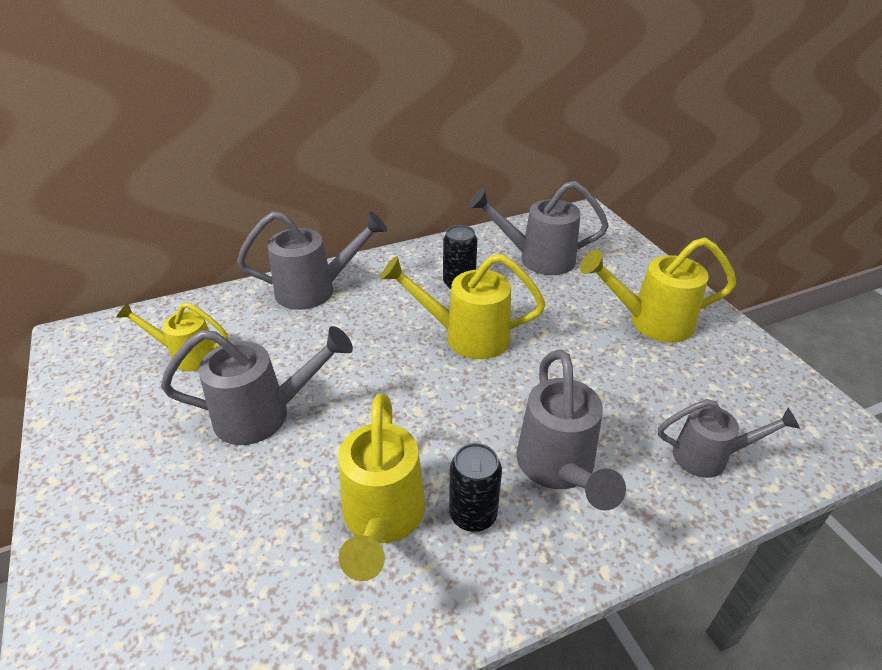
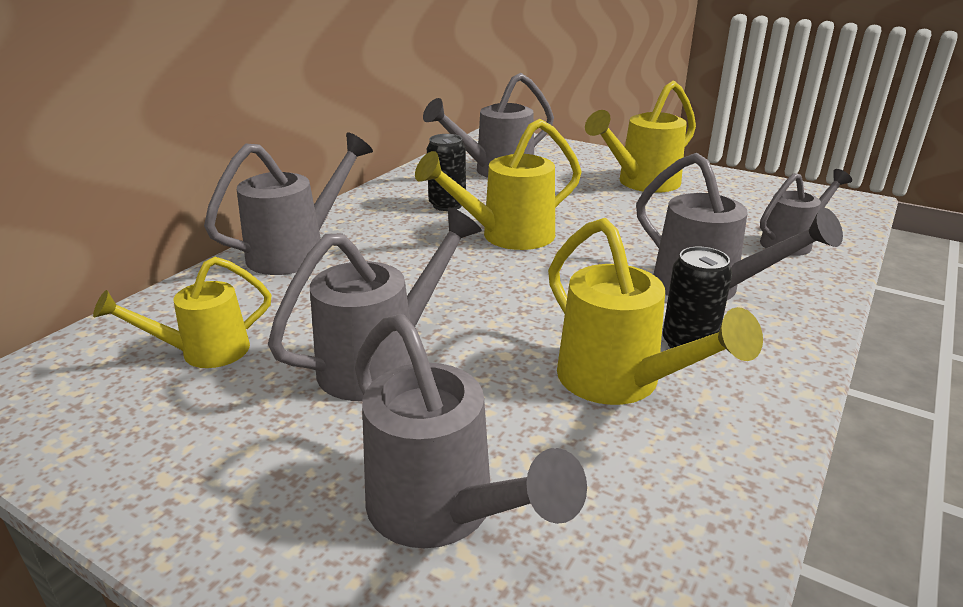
camera: 35 degrees left, 10 degrees down
none -> grey watering can [355,314,587,548]

